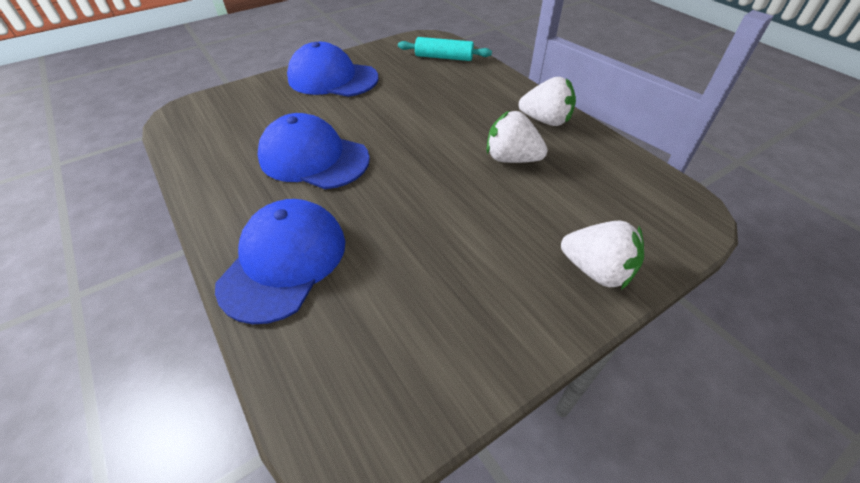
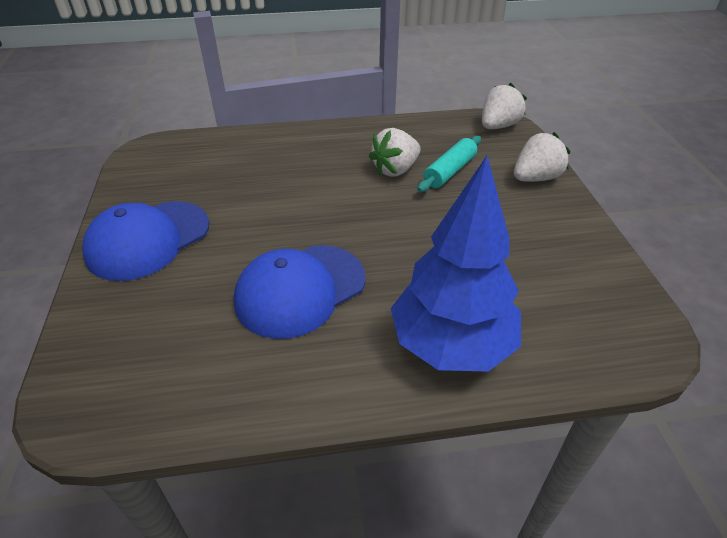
camera: 65 degrees left, 5 degrees down
blue cap [215,199,345,324] -> blue tree [391,156,521,372]
turquoise rolling pin [398,37,492,61] -> turquoise rolling pin moved to [417,136,481,192]
white strawberry [519,77,576,126] -> white strawberry moved to [482,83,527,129]

